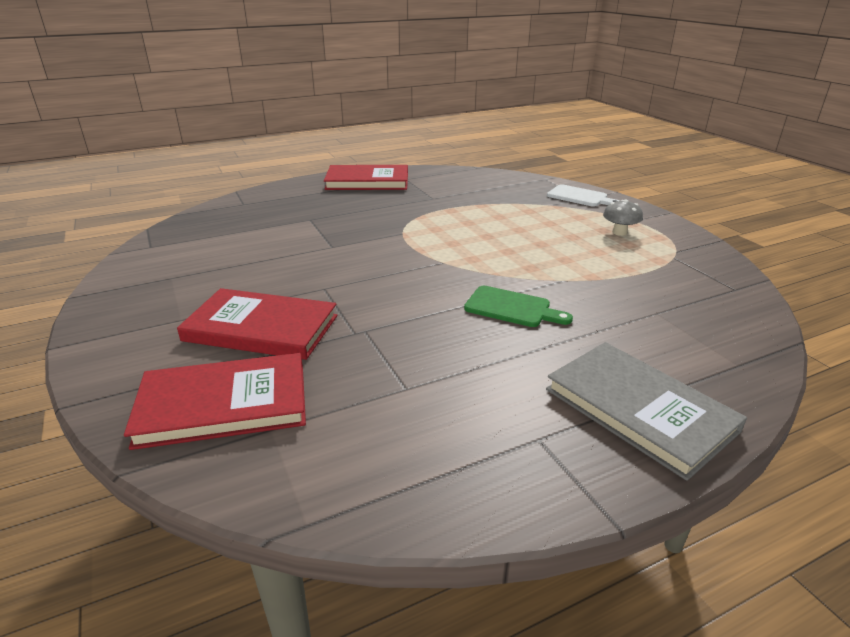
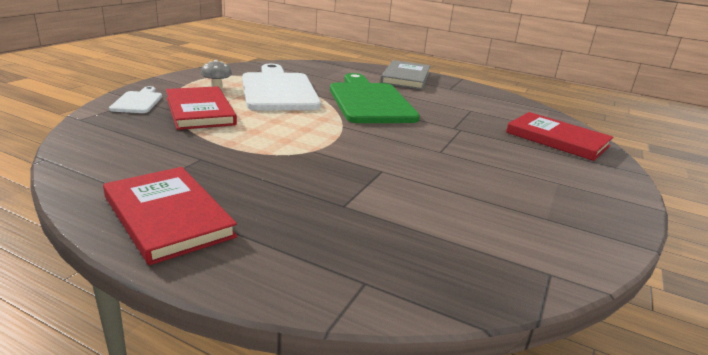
camera: 130 degrees left, 5 degrees down
red book [177,288,337,360] -> red book moved to [166,86,237,130]
green cutting board [464,286,573,327] -> green cutting board [330,73,420,123], size x2.14
none -> white cutting board [242,64,321,111]

